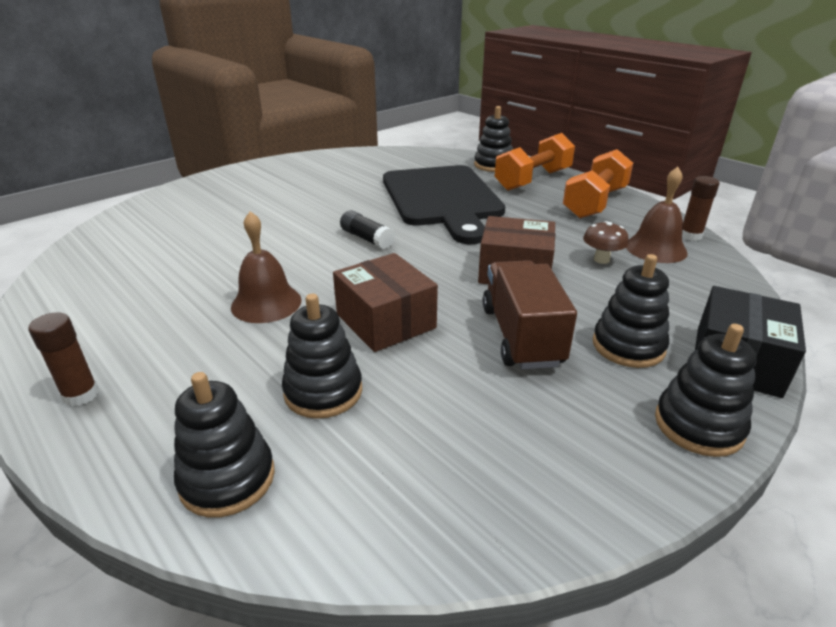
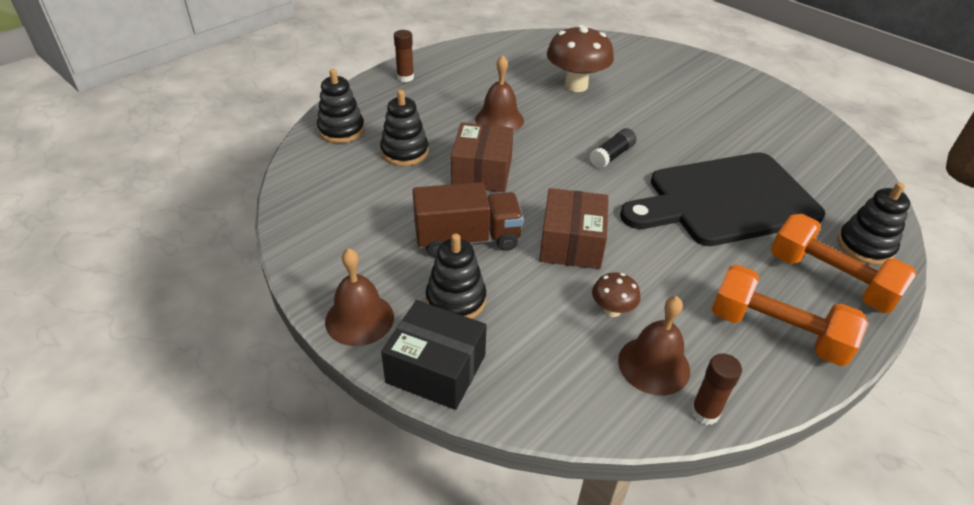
camera: 85 degrees right, 10 degrees up
brown box [333,253,438,352] -> brown box turned 45 degrees counterclockwise [451,122,514,192]
black stacking toy [655,324,757,457] -> brown bell [325,248,394,346]
none -> brown mushroom [547,25,614,92]

